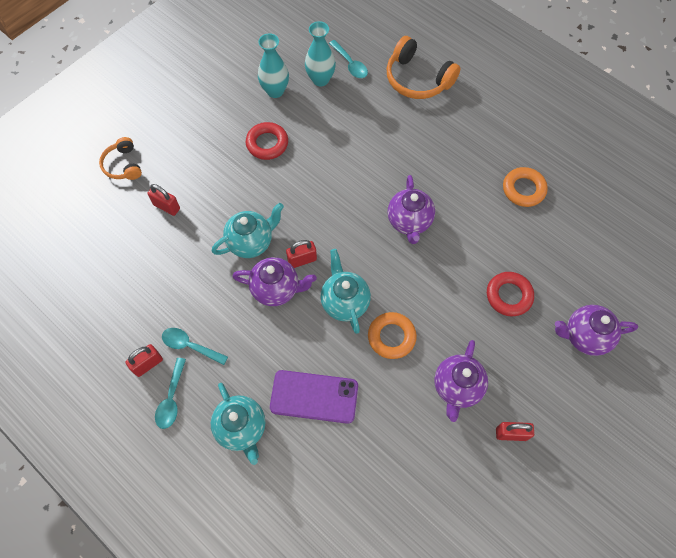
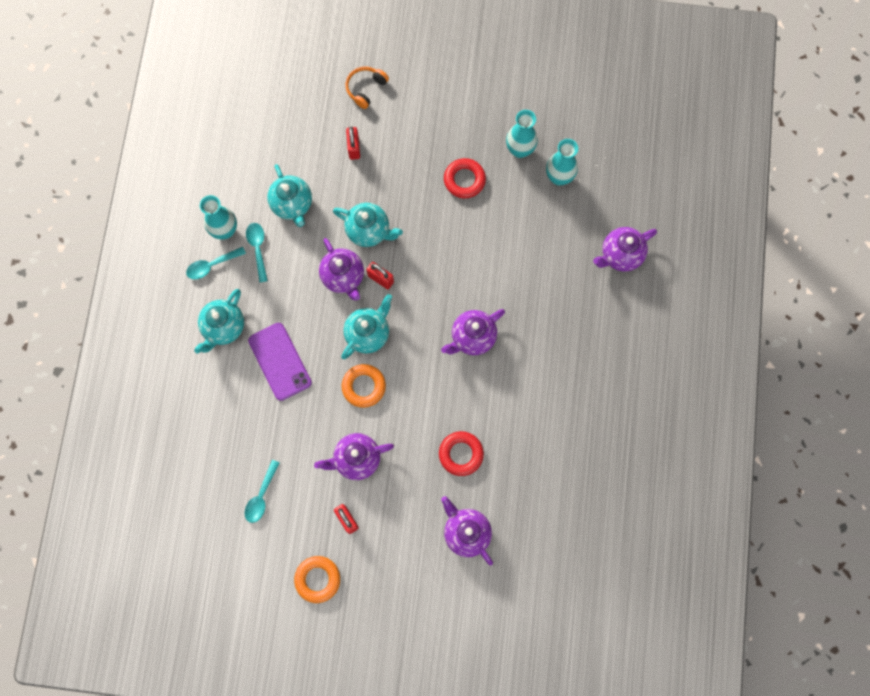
camera: 55 degrees right, 10 degrees up
red padlock [125,344,163,377] -> turquoise vase [200,195,237,239]
turquoise spoon [329,40,368,78] -> turquoise spoon moved to [245,460,280,523]
orange headphones [387,36,461,99] -> purple teapot [593,227,657,272]
orange ring [503,167,548,207] -> orange ring moved to [294,556,340,603]
none -> turquoise teapot [267,164,312,227]

